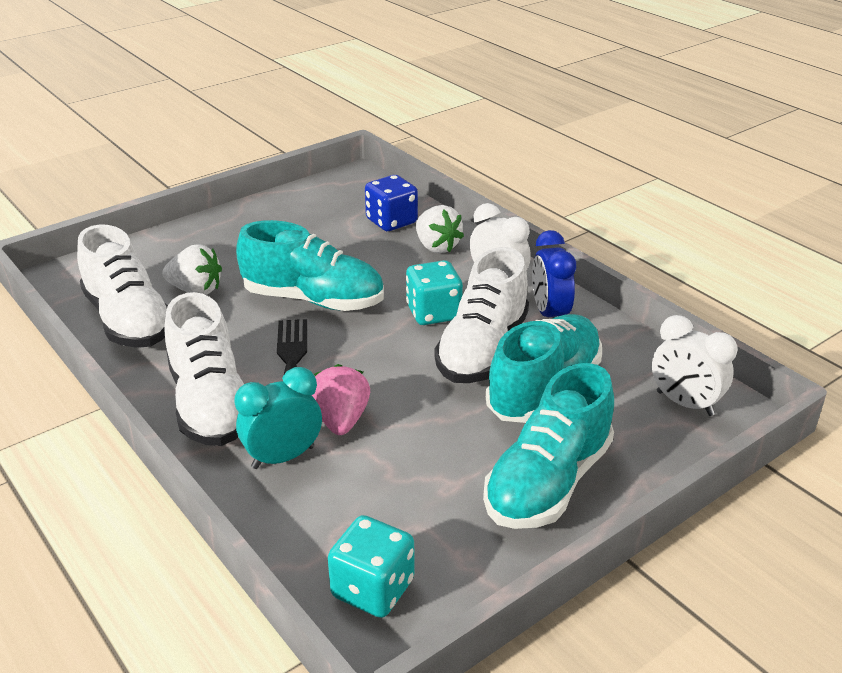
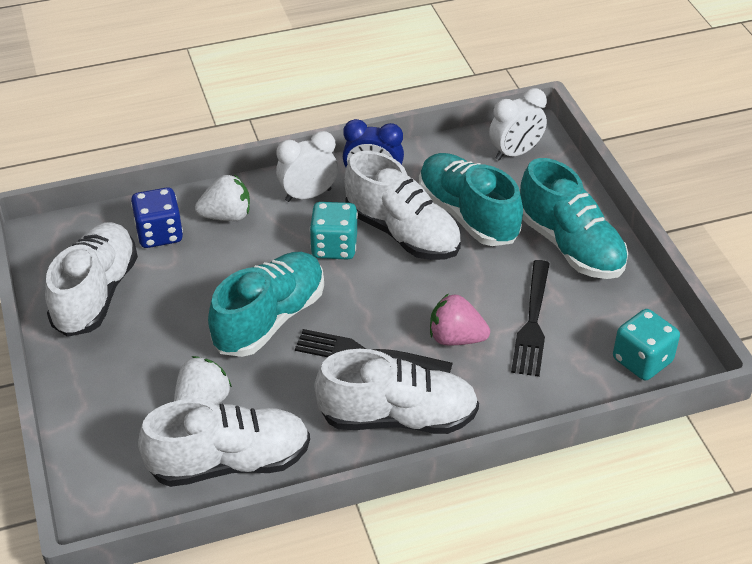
camera: 70 degrees left, 10 degrees up
turquoise clock [234,367,322,469] -> none
none -> white shoe [45,222,138,337]
none -> black fork [511,260,550,377]

